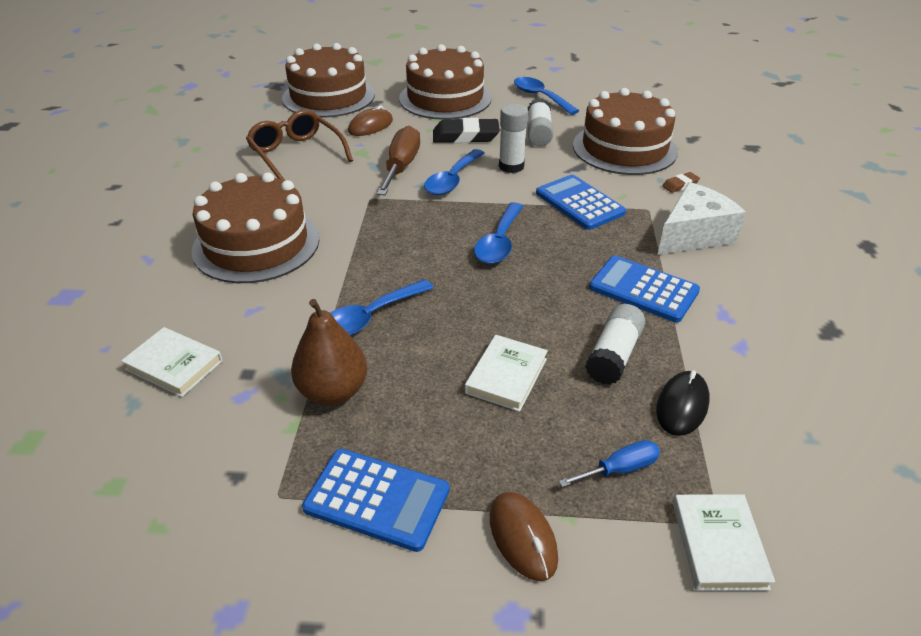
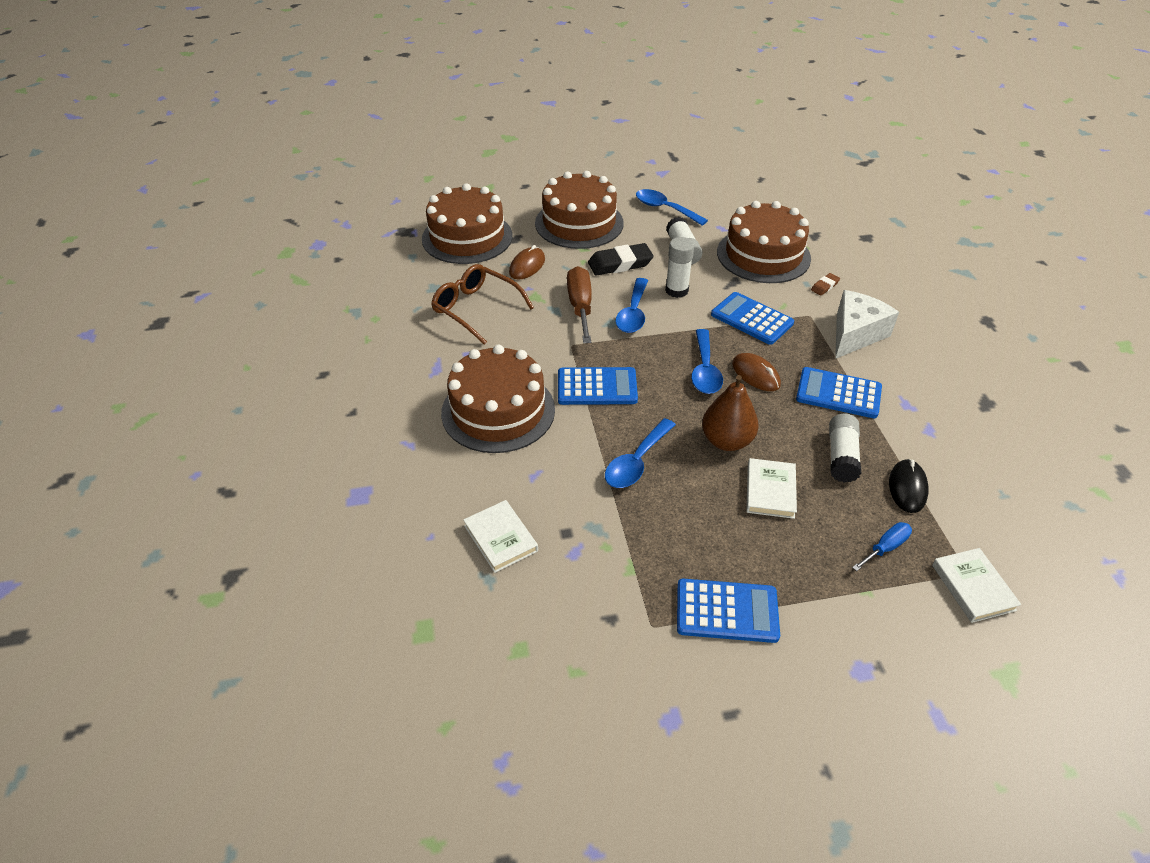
camera: 15 degrees left, 5 degrees up
white book [121,327,223,397] -> white book turned 45 degrees clockwise [463,500,538,573]
brown pear [291,299,367,405] -> brown pear moved to [702,375,759,451]
brown mouse [490,492,558,581] -> brown mouse moved to [732,353,781,391]
none -> blue calculator [558,367,638,405]

